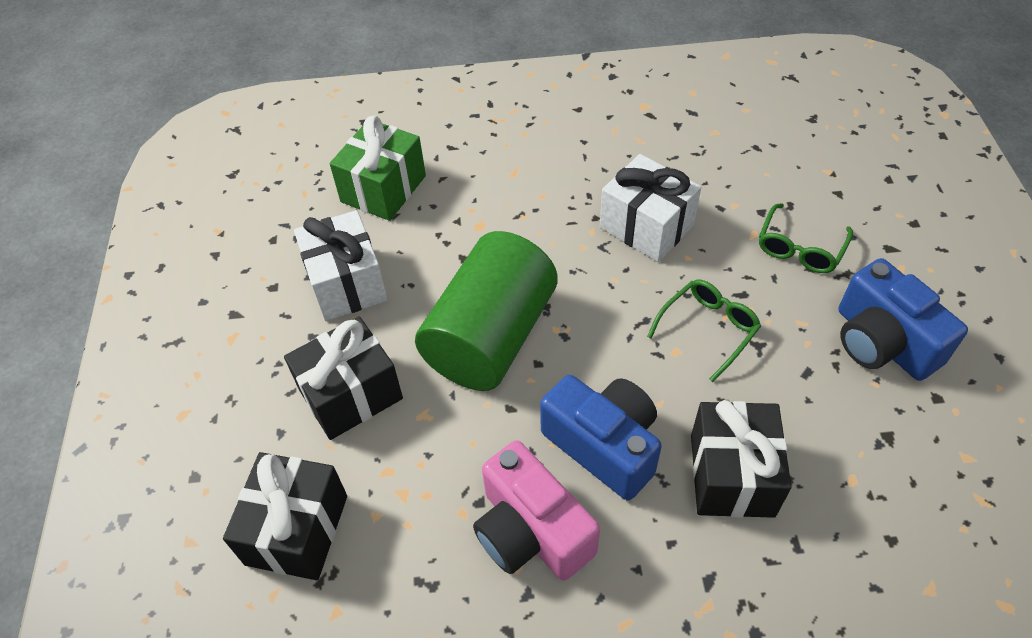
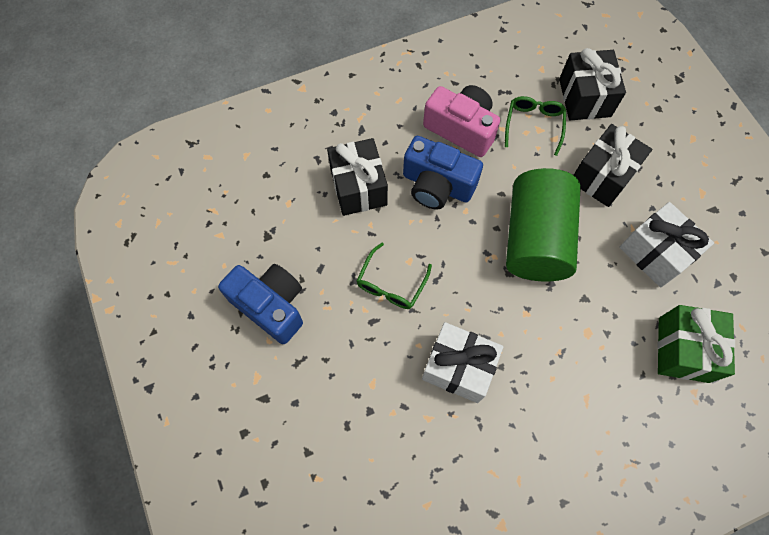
camera: 160 degrees right, 15 degrees up
green glasses [759,203,853,273] -> green glasses moved to [505,96,566,156]

